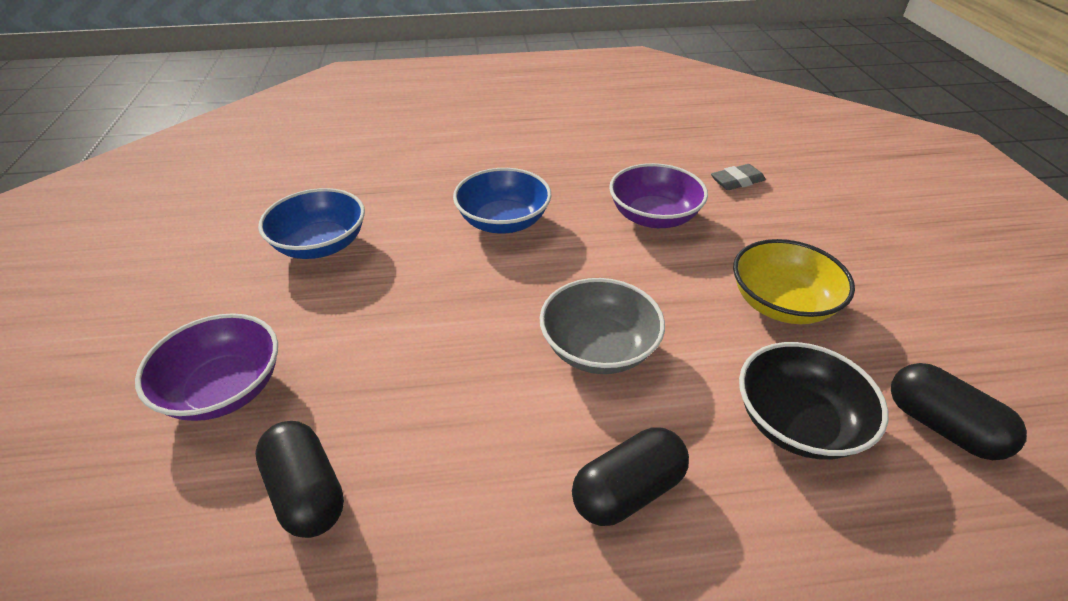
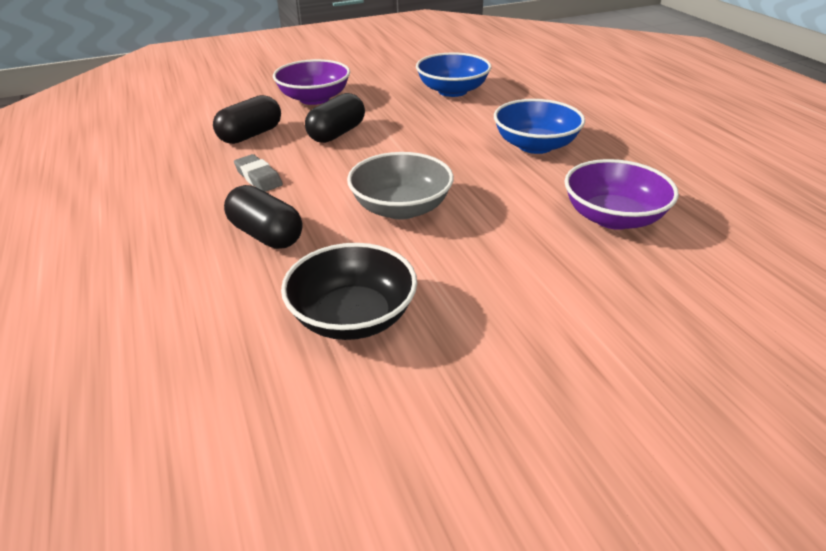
camera: 75 degrees right, 5 degrees down
grey eraser [711,164,766,190] -> grey eraser moved to [234,154,283,192]
yellow bowl [733,239,855,324] -> none
black capsule [891,363,1027,460] -> black capsule moved to [305,93,365,143]

